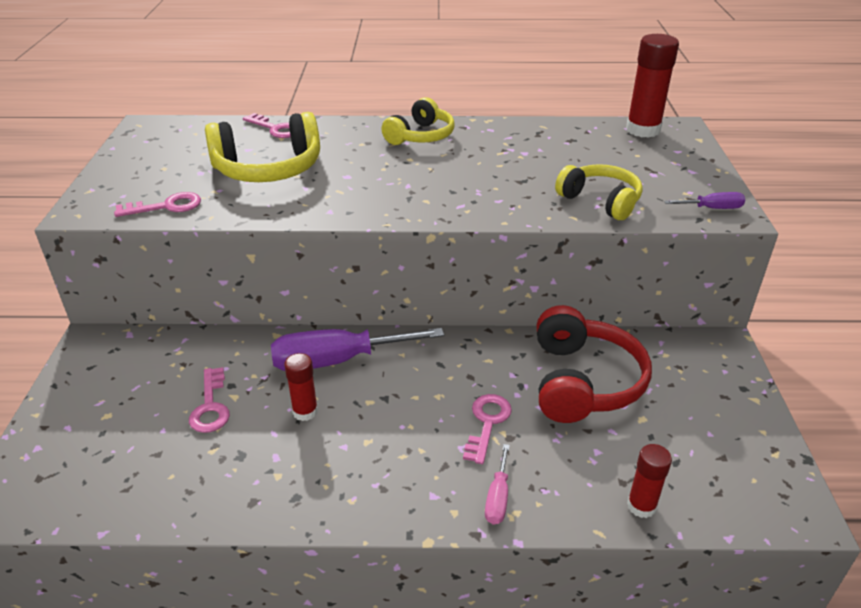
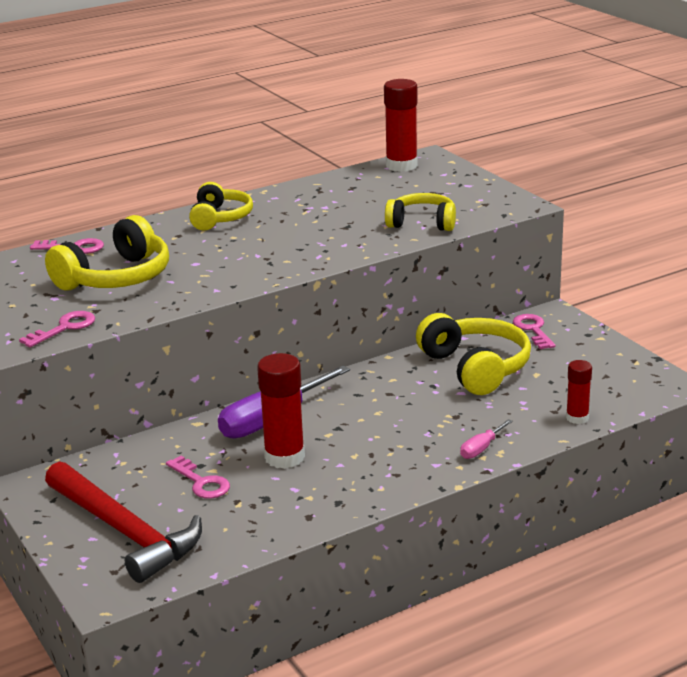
camera: 30 degrees left, 10 degrees down
red glue stick [284,353,318,421] -> red glue stick [257,353,305,469], size x1.73
pink key [463,394,512,464] -> pink key moved to [513,314,556,349]
pink screwdriver [485,444,510,525] -> pink screwdriver turned 60 degrees clockwise [460,419,513,459]
red headphones [537,305,652,423] -> yellow headphones [416,313,531,395]
purple screwdriver [664,192,745,209] -> none
none -> red hammer [45,461,202,583]

